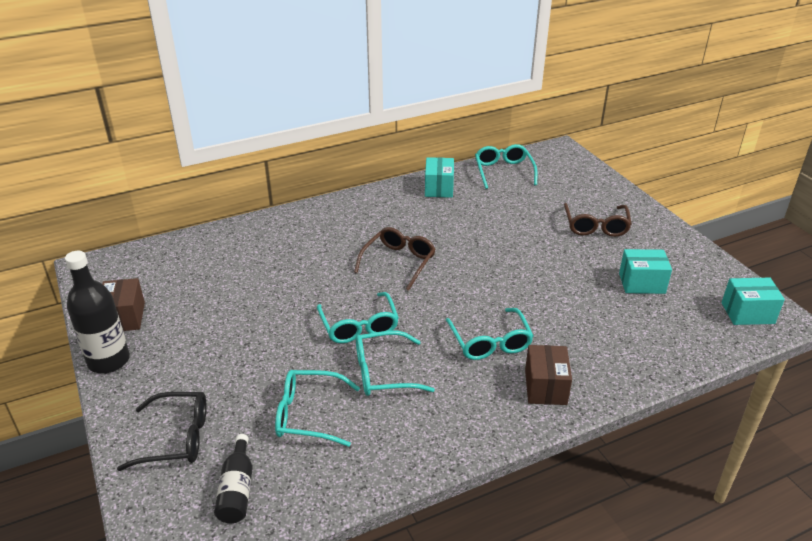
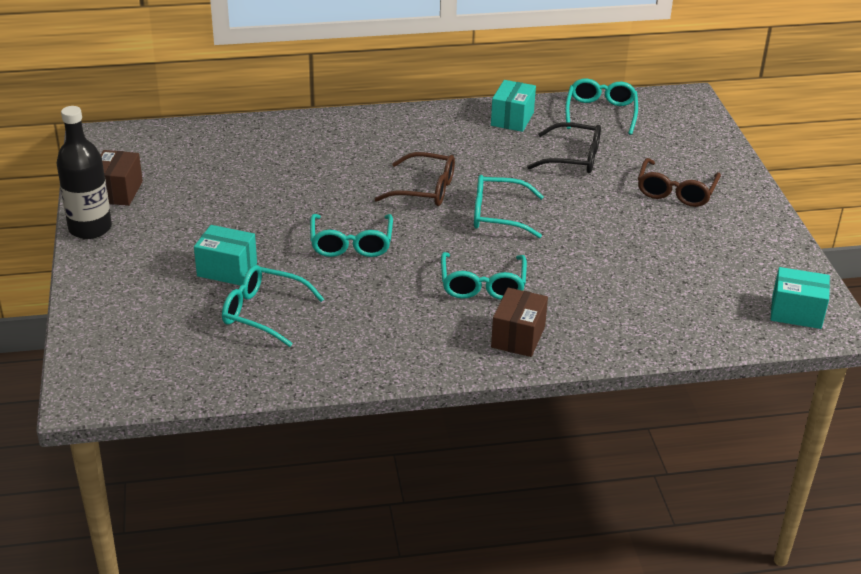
camera: 15 degrees right, 0 degrees up
black glasses [117,392,207,471] -> black glasses moved to [527,122,601,173]
black bottle [214,434,253,523] -> none
brown glasses [354,227,436,291] -> brown glasses turned 60 degrees clockwise [375,152,455,206]
turquoise glasses [356,331,435,396] -> turquoise glasses moved to [474,175,544,238]
turquoise box [619,249,672,294] -> turquoise box moved to [194,225,257,286]

